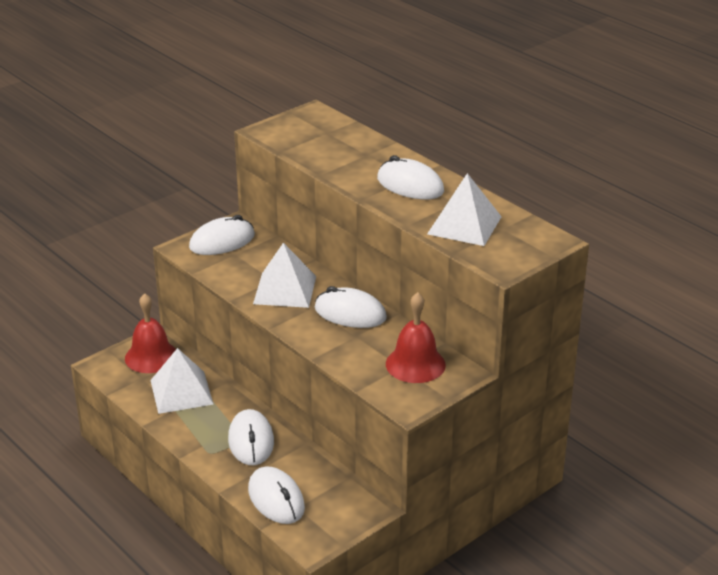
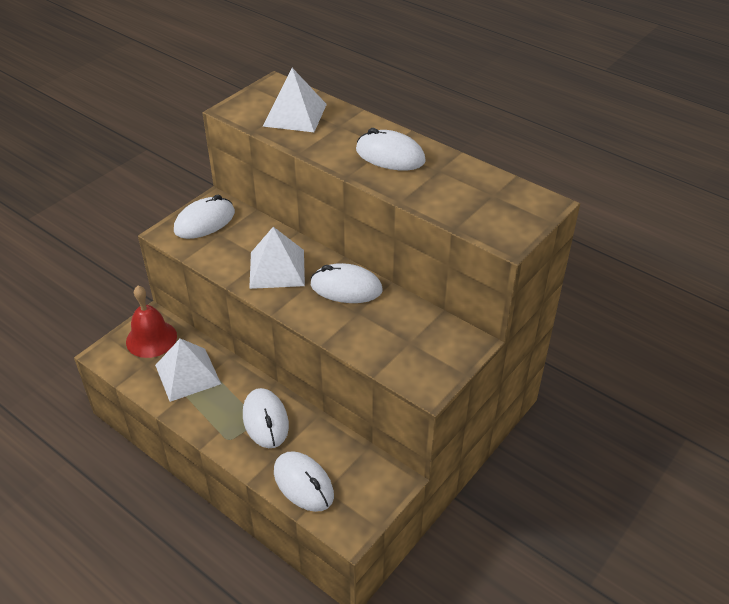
camera: 10 degrees left, 10 degrees up
red bell [386,292,446,383] -> none
white pyramid [427,173,502,246] -> white pyramid moved to [263,68,327,132]

